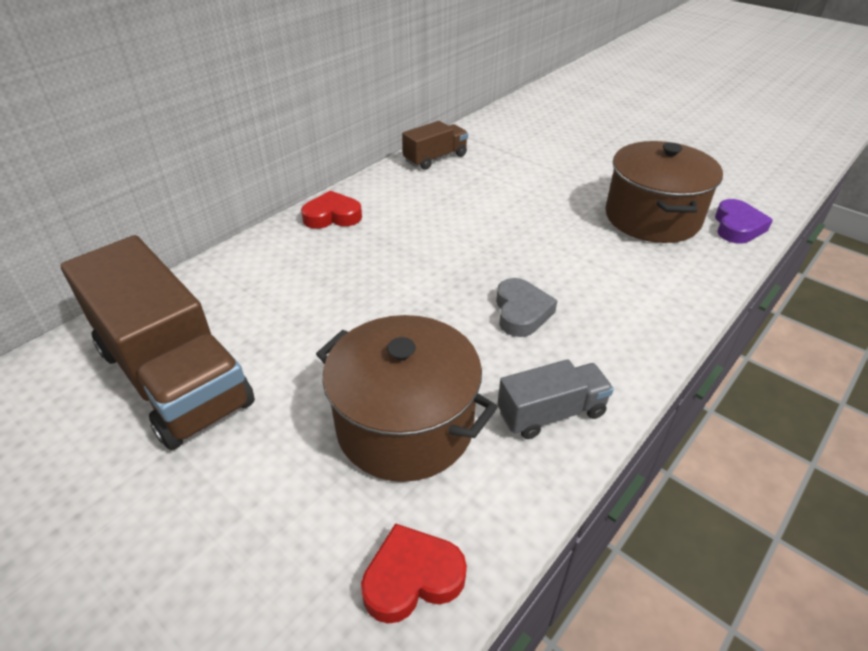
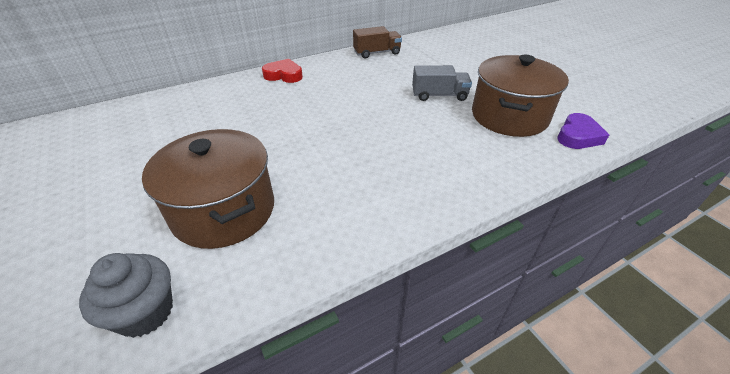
camera: 20 degrees right, 0 degrees up
brown truck [61,235,255,450] -> none
red heart [361,523,467,624] -> grey cupcake [79,253,173,338]
grey heart [496,278,558,337] -> none
grey truck [498,359,614,439] -> grey truck moved to [412,65,472,101]

